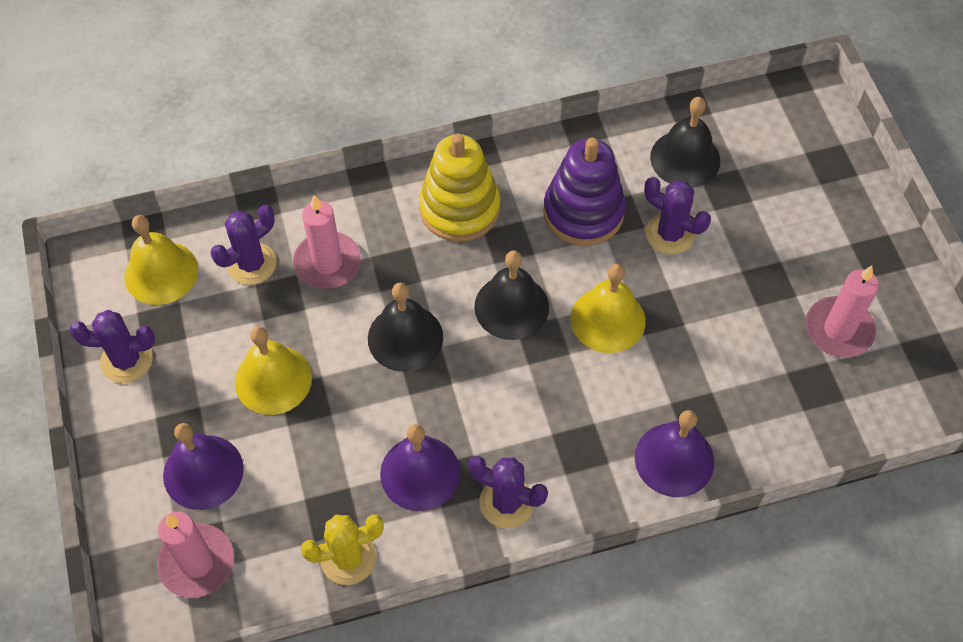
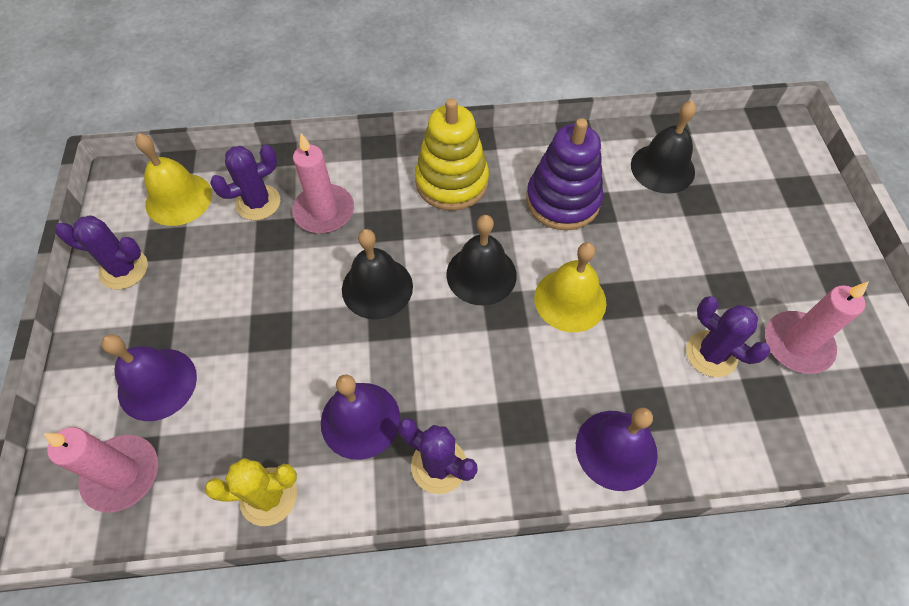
camera: 10 degrees right, 0 degrees up
yellow bell [235,326,312,415] -> none
purple cactus [644,177,711,254] -> purple cactus moved to [686,296,770,377]

